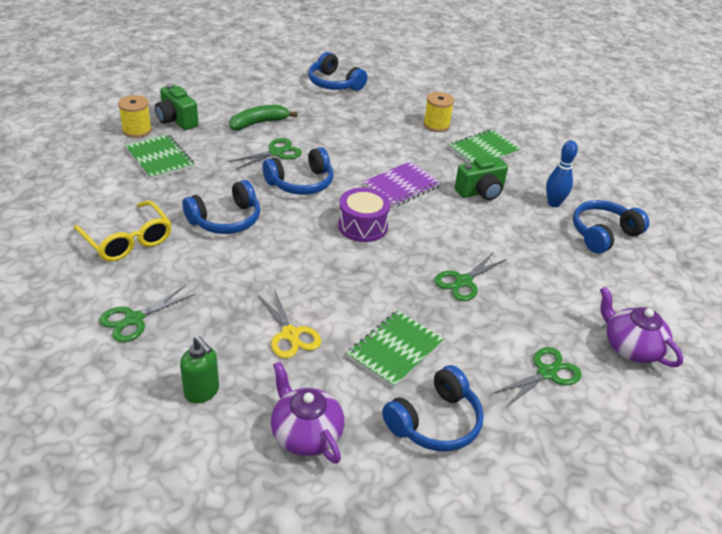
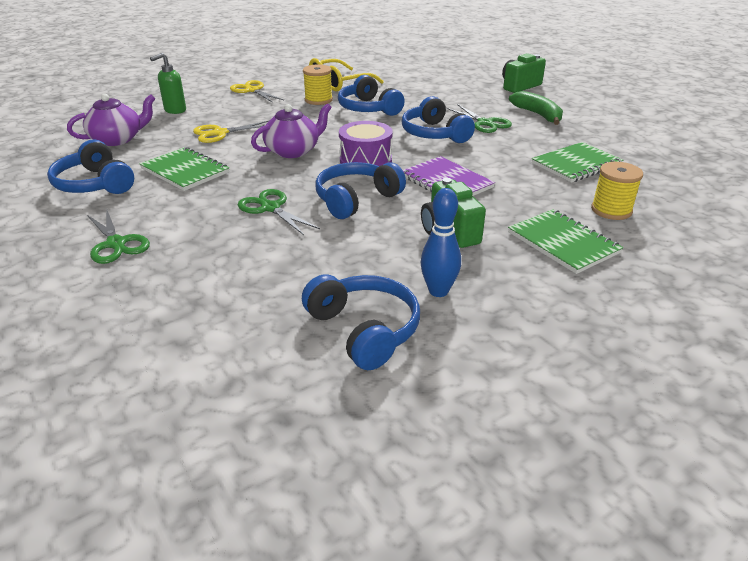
camera: 95 degrees right, 5 degrees down
green scissors [99,285,196,342] -> yellow scissors [230,80,284,103]
yellow spool [118,95,152,138] -> yellow spool moved to [303,64,333,105]
green notebook [125,134,194,180] -> green notebook moved to [532,142,623,183]
blue headphones [308,52,367,91] -> blue headphones moved to [315,162,406,219]
purple teapot [600,287,683,367] -> purple teapot moved to [251,103,332,158]

